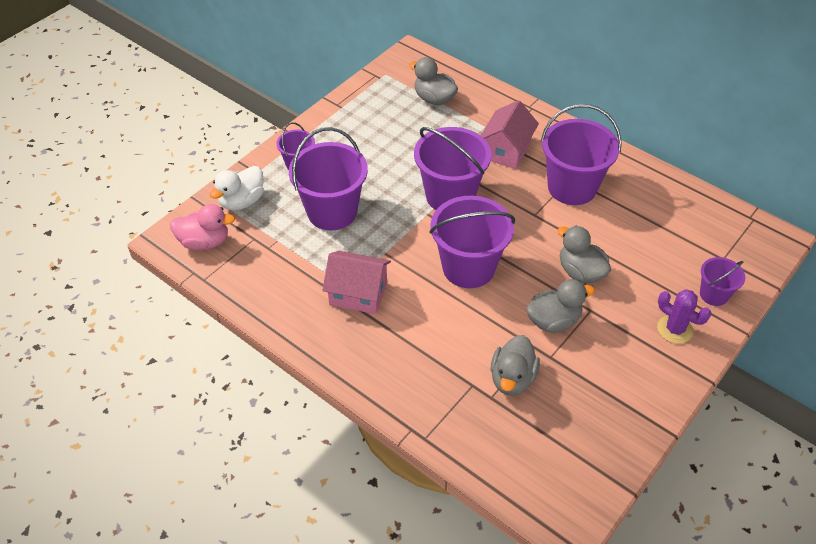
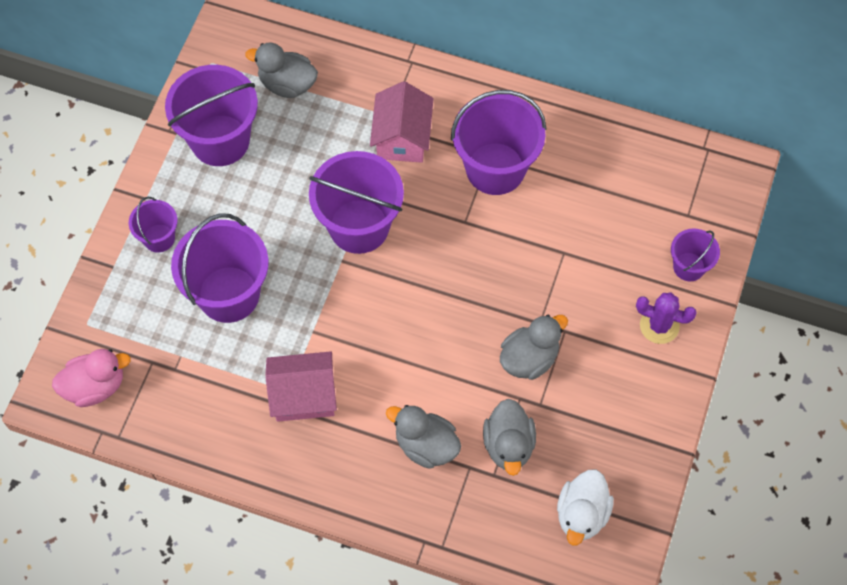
camera: 20 degrees left, 15 degrees up
white duck [210,166,264,210] -> white duck moved to [557,470,614,546]
purple bucket [429,196,515,288] -> purple bucket moved to [165,65,258,166]
grey duck [558,226,611,283] -> grey duck moved to [386,405,461,469]

